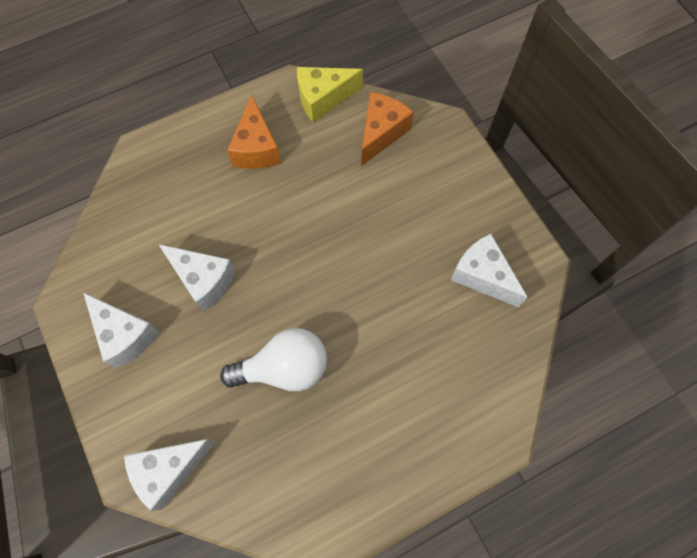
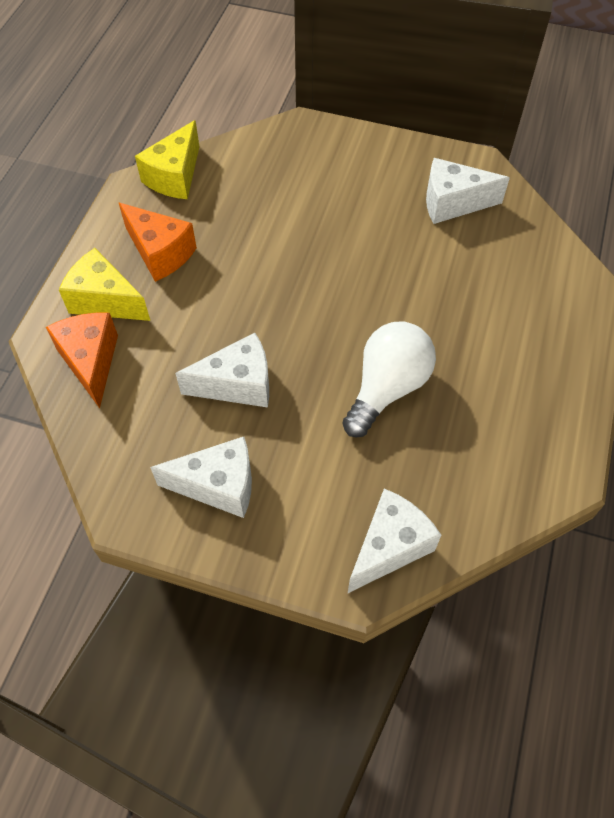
camera: 45 degrees left, 10 degrees down
white cheese [124,439,215,511] -> white cheese turned 150 degrees counterclockwise [348,489,441,593]
orange cheese [361,92,414,166] -> orange cheese moved to [46,313,118,408]
none -> yellow cheese [59,248,150,321]

